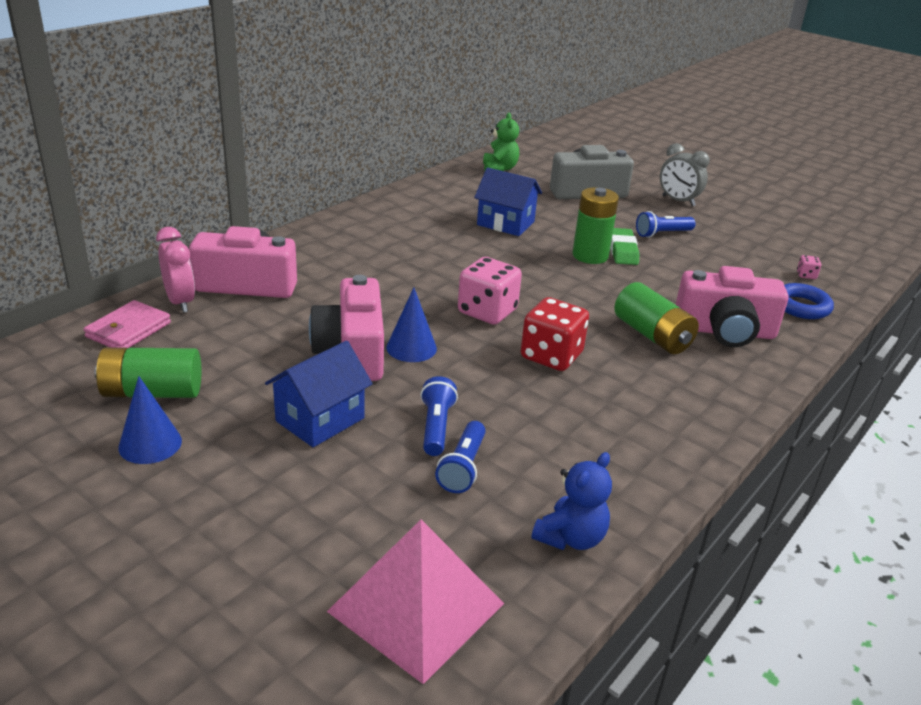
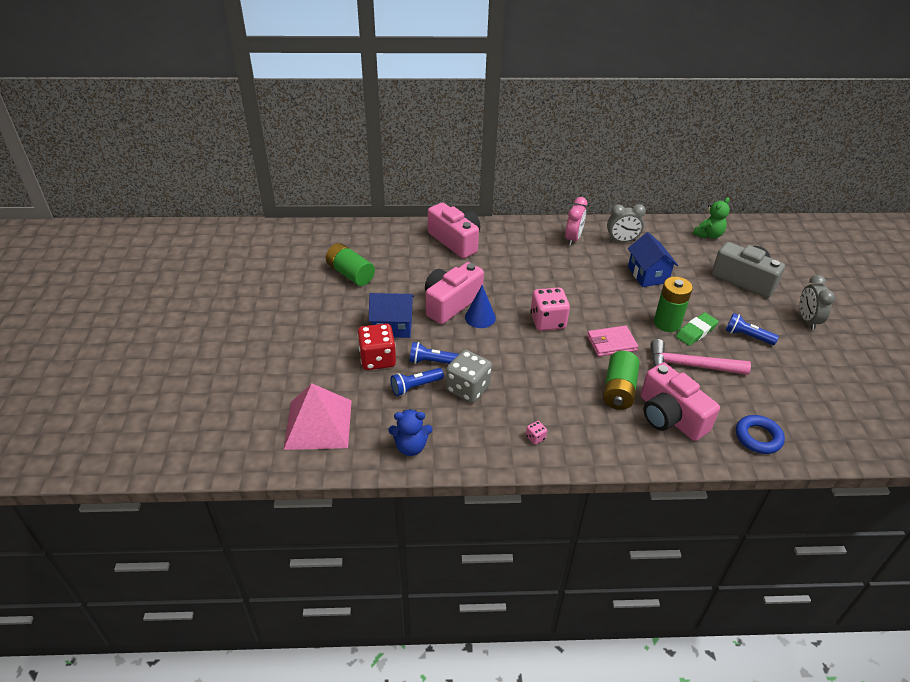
camera: 50 degrees right, 10 degrees up
pink wallet [84,300,171,348] -> pink wallet moved to [587,326,638,357]
blue cone [118,376,182,464] -> none
pink clock [156,227,195,313] -> pink clock moved to [565,197,587,246]
blue flashlight [420,376,458,456] -> blue flashlight turned 135 degrees counterclockwise [409,342,459,364]
red dice [521,297,589,371] -> red dice moved to [357,323,396,370]
pink dice [797,255,821,279] -> pink dice moved to [526,421,547,445]
none -> grey dice [446,350,492,403]
none -> grey clock [607,204,646,242]
none -> pink hammer [651,339,751,375]

